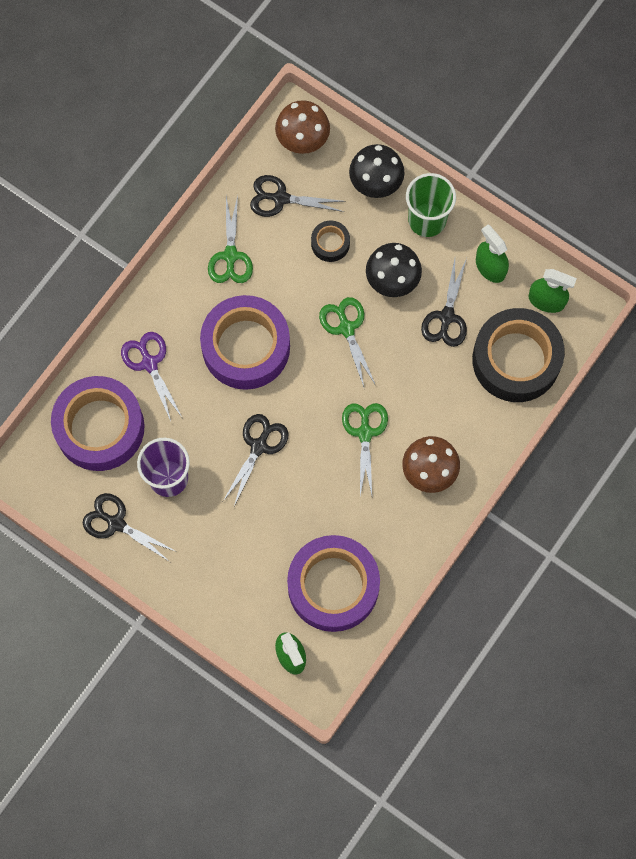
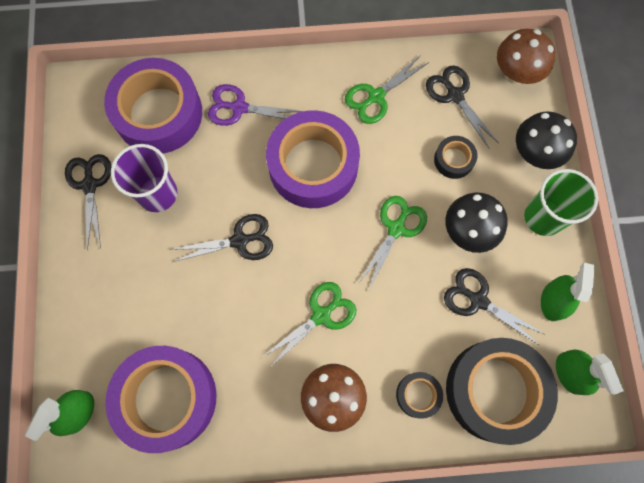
camera: 50 degrees right, 0 degrees up
purple scissors [121,332,182,421] -> purple scissors turned 105 degrees counterclockwise [208,84,303,126]
black scissors [421,258,467,347] -> black scissors turned 60 degrees clockwise [444,268,546,346]
none -> black tape [396,372,443,419]

